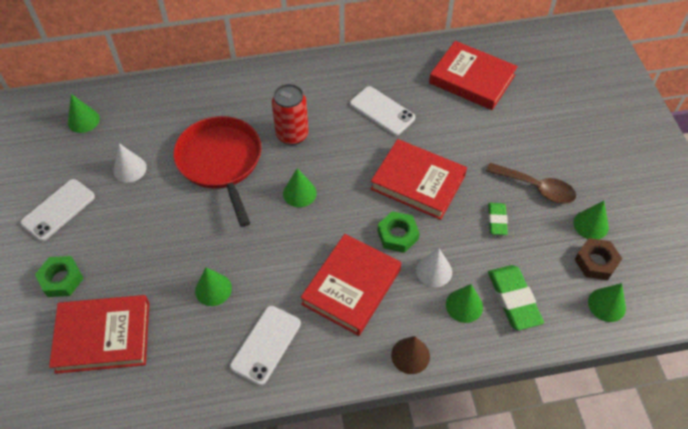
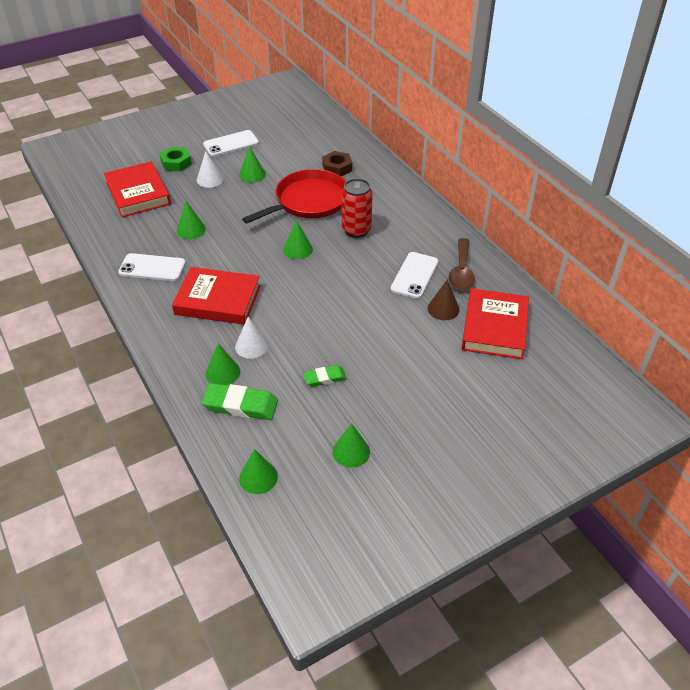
camera: 70 degrees right, 10 degrees down
white phone [20,179,95,241] -> white phone turned 45 degrees counterclockwise [203,130,259,157]
green cone [68,94,100,133] -> green cone moved to [239,146,266,183]
white cone [114,143,147,183] -> white cone moved to [197,151,223,188]
red book [371,139,467,220] -> none
green nut [377,211,420,253] -> none
brown cone [391,336,430,374] -> brown cone moved to [428,279,460,320]
brown spoon [486,163,576,204] -> brown spoon moved to [449,238,475,290]
green eraser [488,265,544,330] -> green eraser turned 45 degrees clockwise [202,383,278,420]
brown nut [574,238,622,280] -> brown nut moved to [322,151,352,176]

